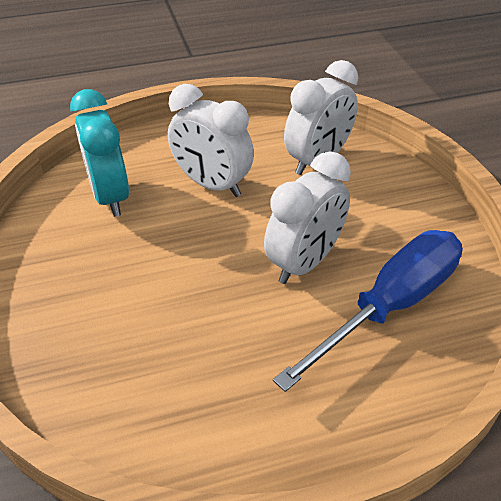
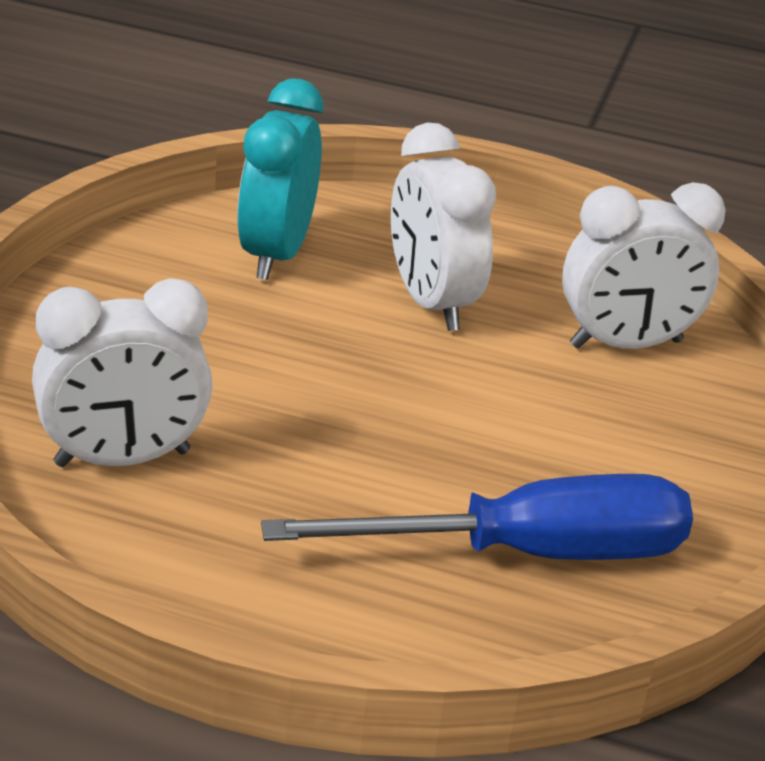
camera: 30 degrees right, 10 degrees down
white clock [264,151,351,284] -> white clock moved to [32,279,212,467]

